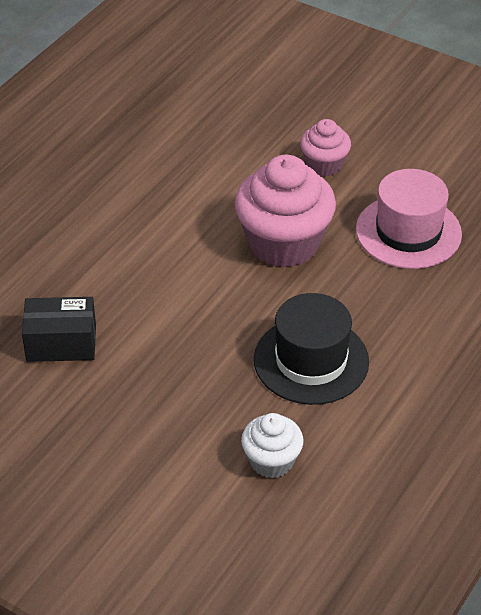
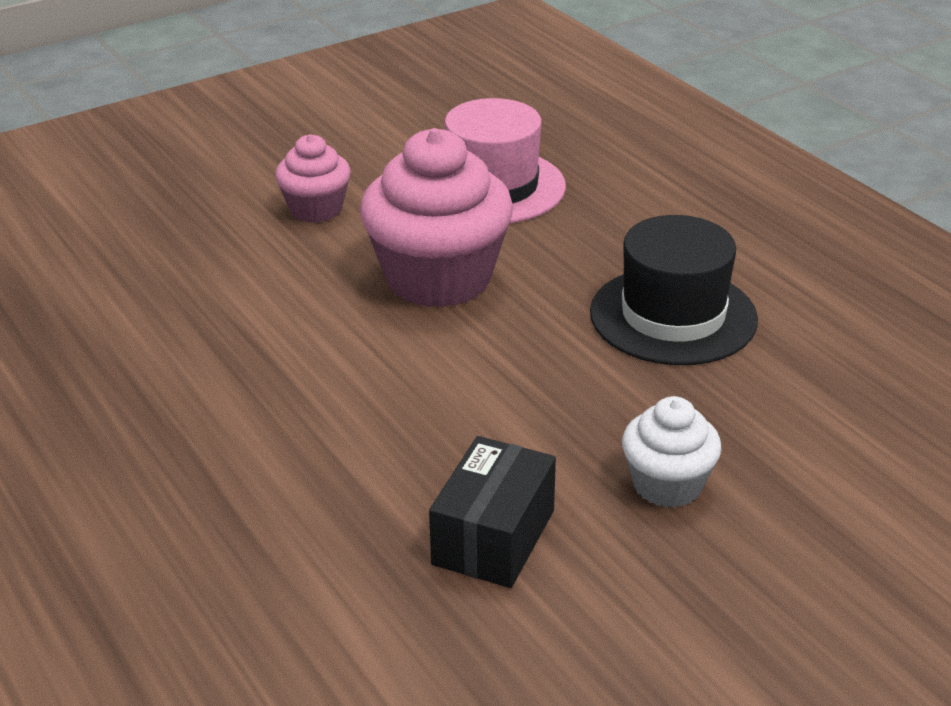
camera: 65 degrees left, 10 degrees down
white cupcake [241,413,304,478] -> white cupcake moved to [622,396,721,508]

